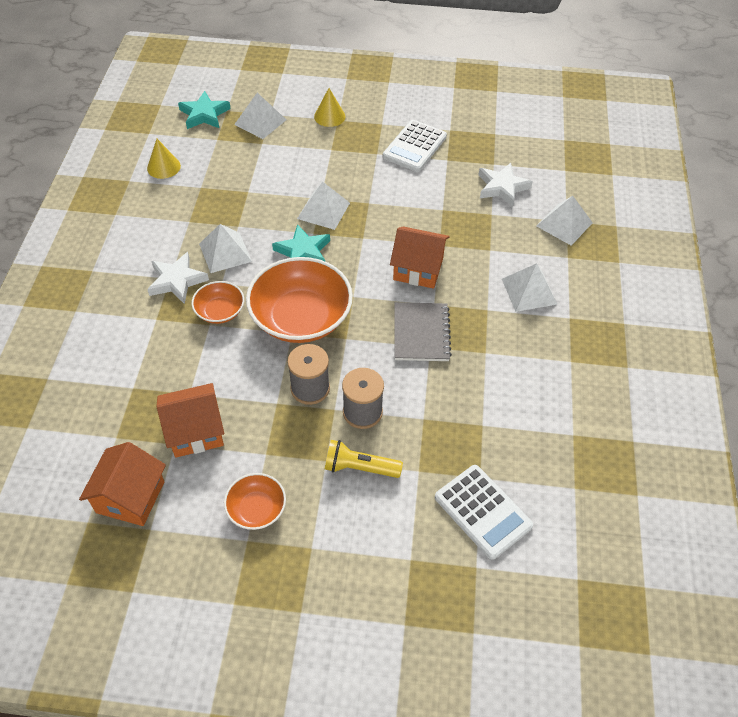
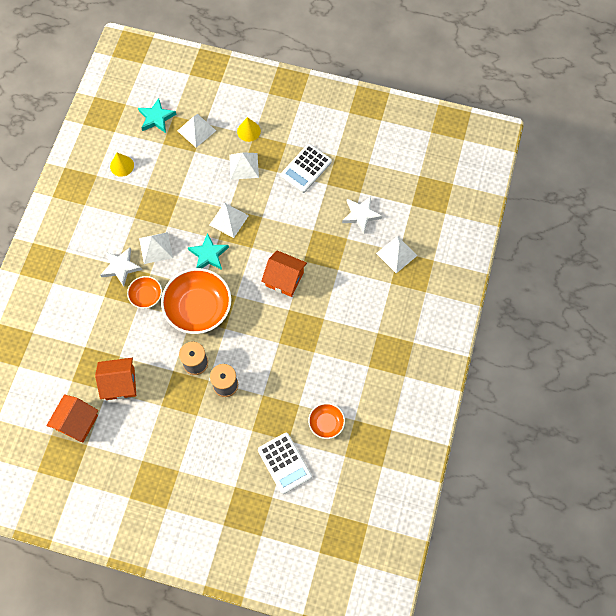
camera: 10 degrees right, 15 degrees up
orange bowl [224,473,286,530] -> orange bowl moved to [308,403,345,439]
yellow flashlight [325,440,403,478] -> none
grey notebook [394,302,452,361] -> none
white pyramid [502,263,557,312] -> white pyramid moved to [229,152,259,180]

